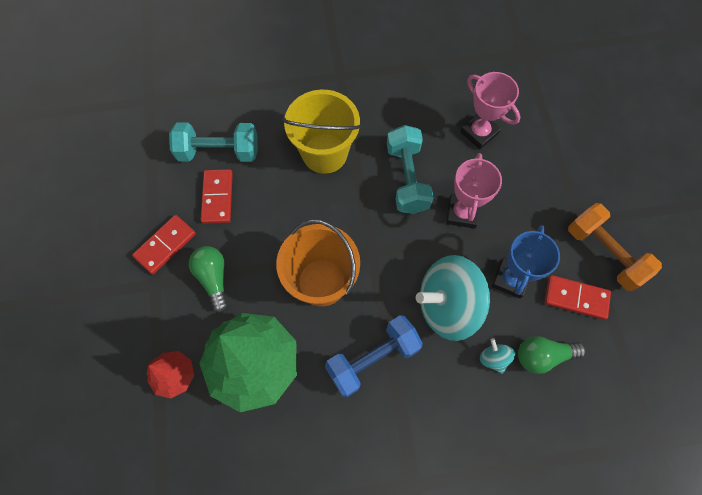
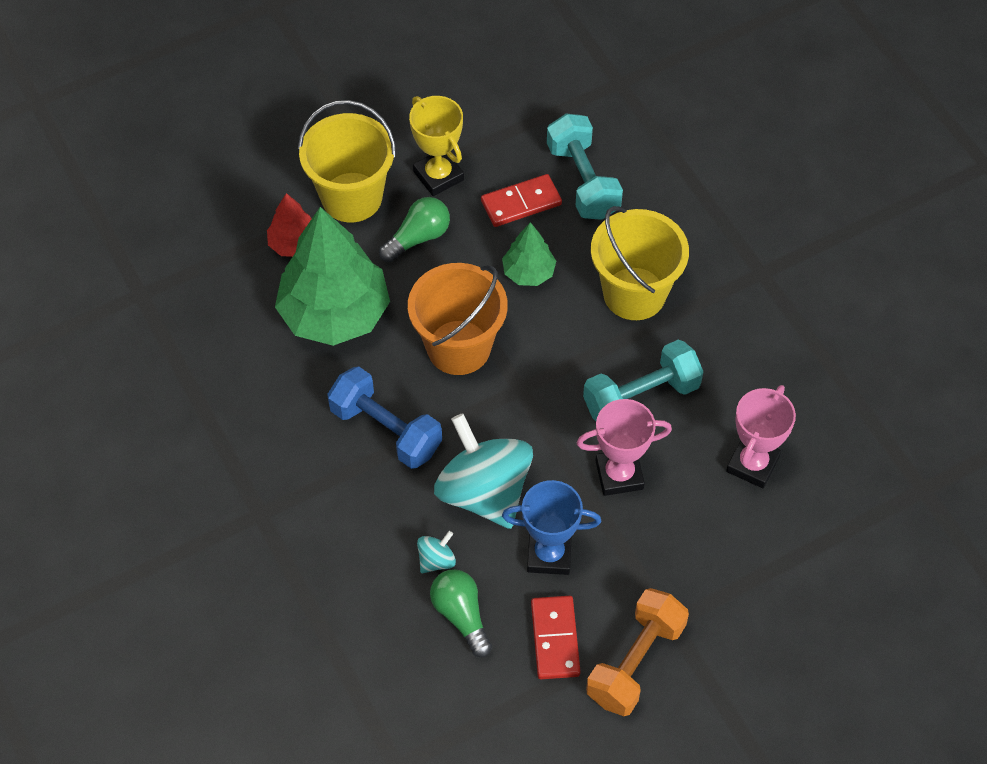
camera: 70 degrees right, 10 degrees down
red domino [132,215,196,274] -> yellow trophy [409,96,464,196]
none -> yellow bucket [298,100,396,222]
none -> green tree [502,222,556,286]

